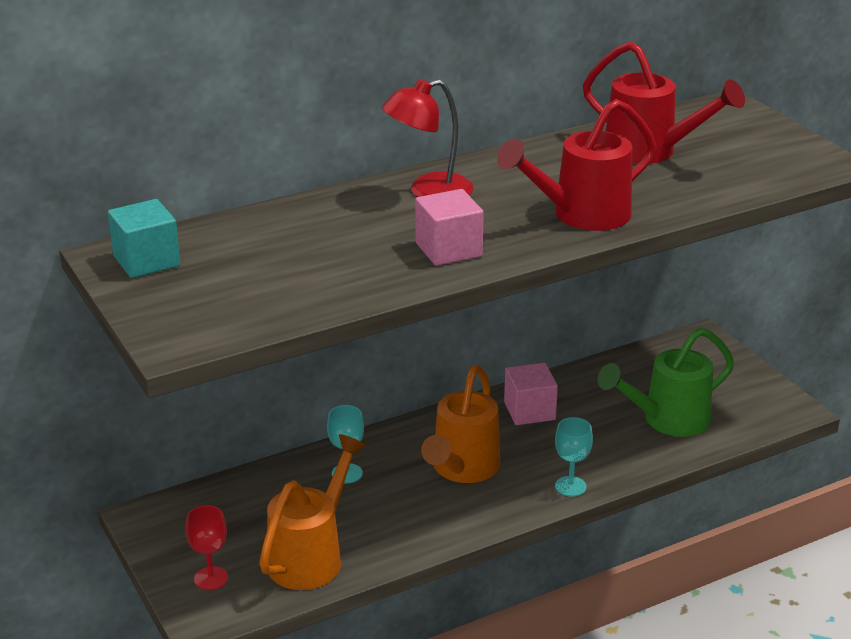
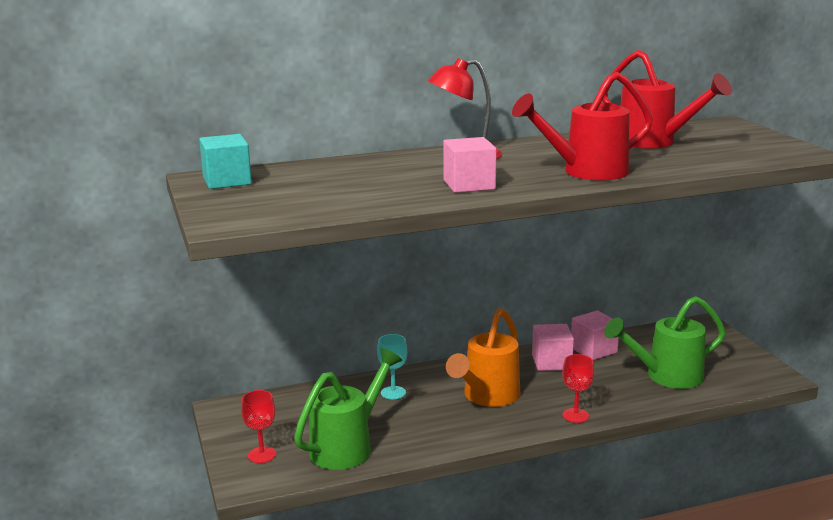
camera: 10 degrees right, 10 degrees down
orange watering can [259,434,367,590] -> green watering can [294,348,402,470]
turquoise goblet [555,417,593,497] -> red goblet [562,354,594,423]
none -> pink cube [571,311,619,360]

